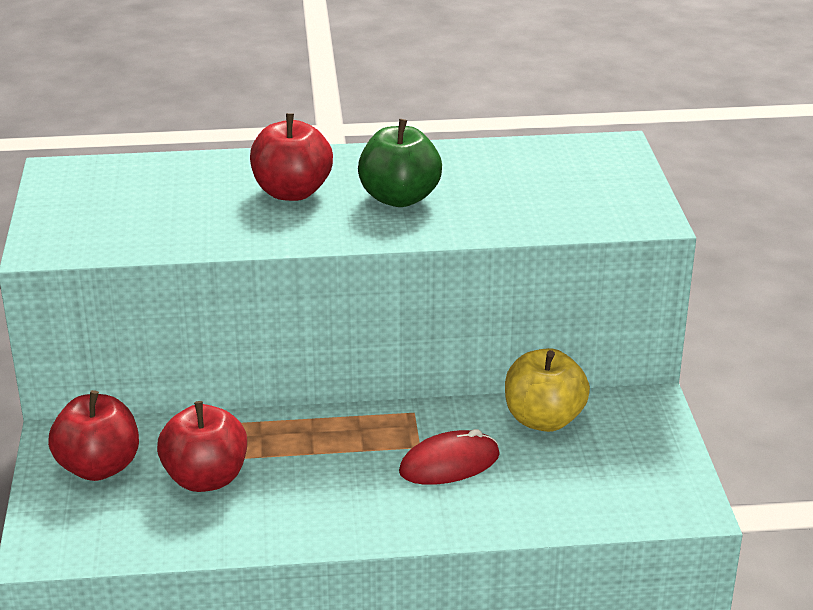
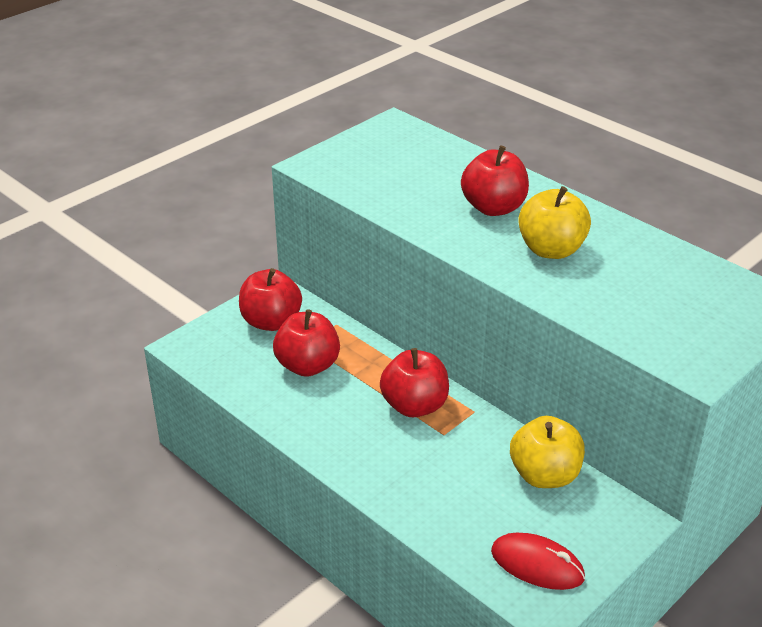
camera: 50 degrees right, 5 degrees up
green apple [358,119,442,207] -> yellow apple [518,186,591,259]
red mouse [399,429,500,485] -> red mouse moved to [491,533,585,590]
none -> red apple [380,348,449,417]

